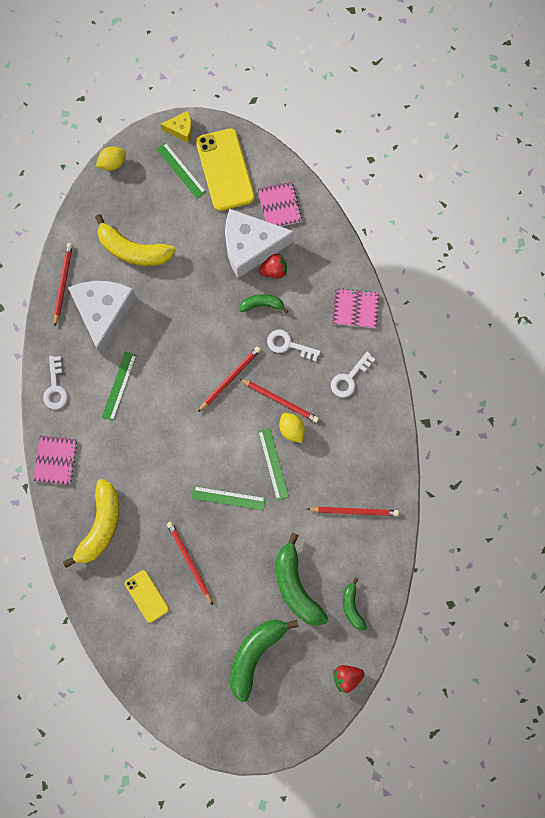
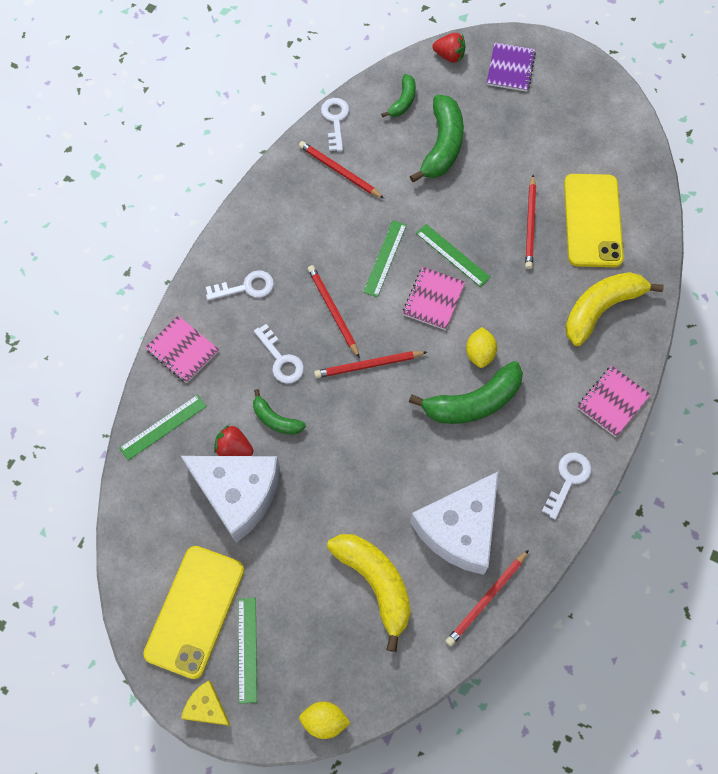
camera: 145 degrees left, 10 degrees down
green ruler [102,351,137,421] -> green ruler moved to [119,394,207,460]
yellow phone [125,570,169,623] -> yellow phone [564,174,624,267], size x1.85
green banana [230,620,299,702] -> green banana moved to [409,361,523,424]
pink notebook [258,181,302,226] -> pink notebook moved to [403,267,465,330]
yellow lemon [279,413,305,443] -> yellow lemon moved to [466,327,497,368]
none -> white key [321,98,349,152]
none -> purple notebook [487,43,536,92]

